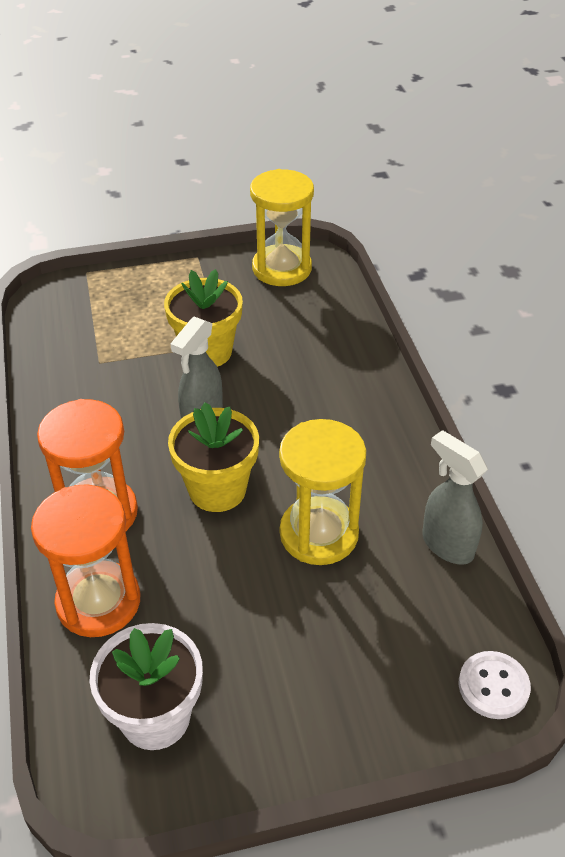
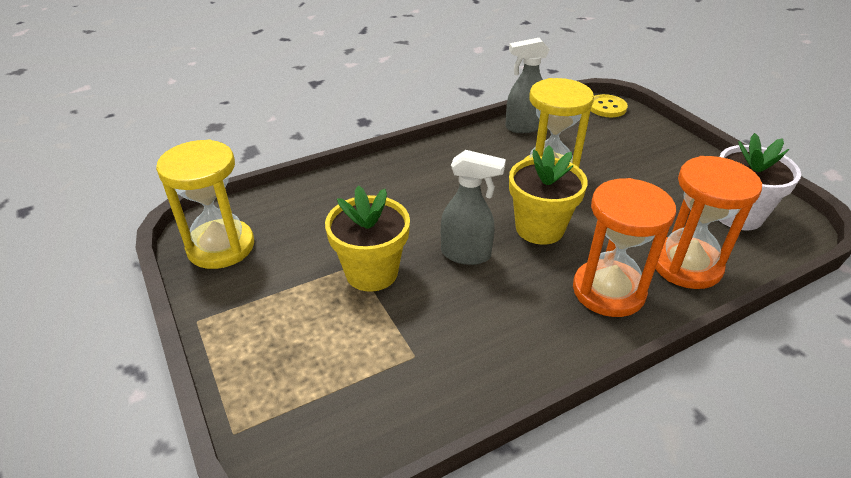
camera: 105 degrees left, 5 degrees down
grey spray bottle [422,430,488,565] -> grey spray bottle turned 45 degrees clockwise [505,38,550,133]
white button [459,651,531,719] -> yellow button [591,94,628,117]

